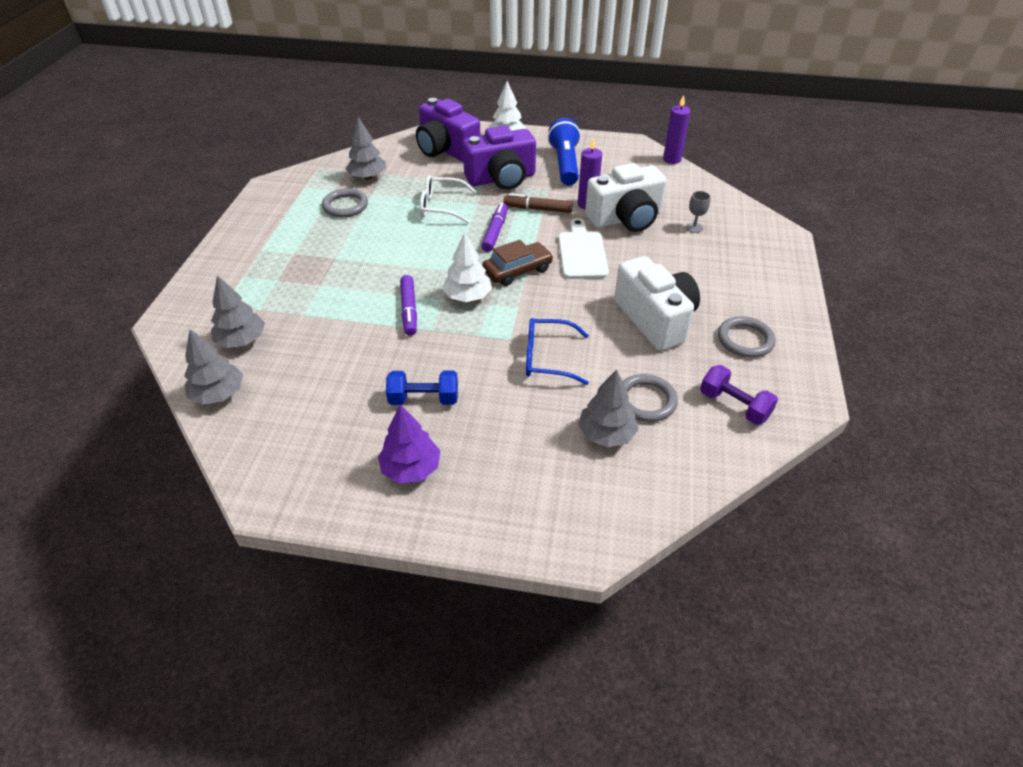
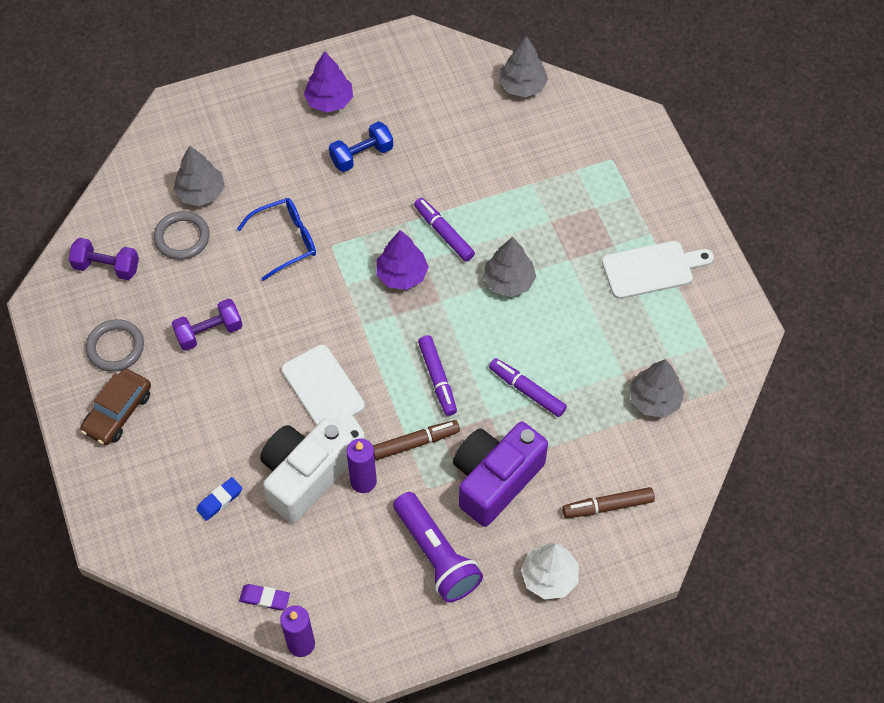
camera: 150 degrees right, 15 degrees up
grey tree [211,275,265,348] -> grey tree moved to [483,237,536,297]
grey ring [322,188,368,217] -> none
purple camera [416,98,481,162] -> brown marker [563,487,655,518]
white glasses [420,175,477,224] -> purple marker [489,358,567,417]
white tree [442,232,492,302] -> purple tree [376,230,429,290]
brown car [482,240,553,286] -> brown car moved to [80,369,151,445]
blue flashlight [548,118,581,185] -> purple flashlight [393,492,483,602]
white camera [614,256,700,351] -> purple dumbbell [172,298,243,351]
grey goblet [686,191,711,233] -> blue eraser [196,477,242,521]
none -> purple eraser [239,584,290,610]
none -> white cutting board [602,241,714,299]

